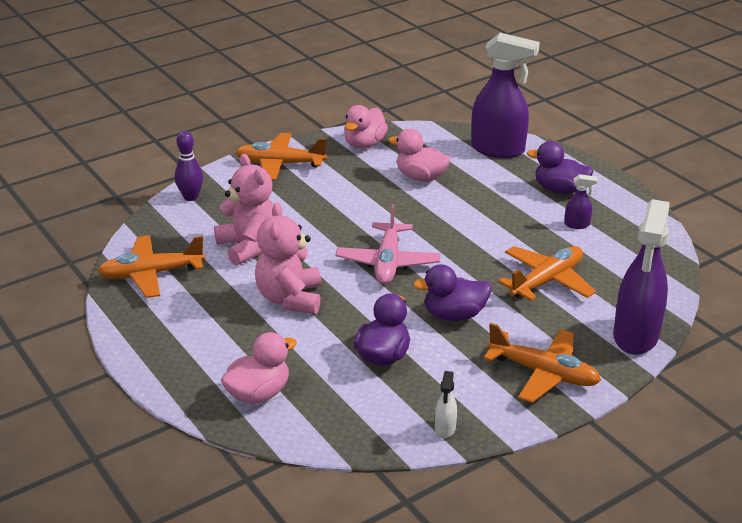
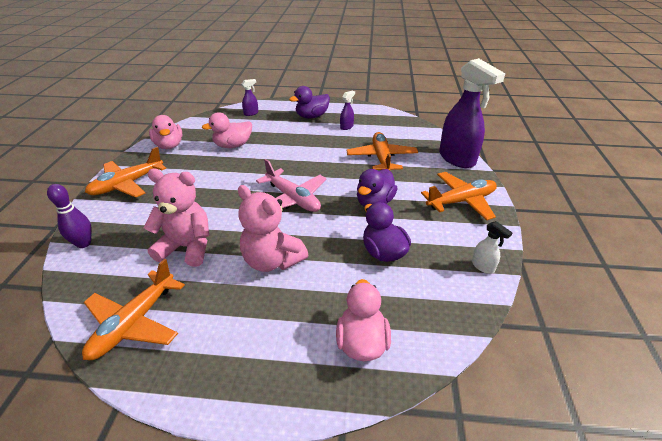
camera: 50 degrees left, 5 degrees up
purple spray bottle [471,33,540,158] -> purple spray bottle [242,79,258,116], size x0.42

